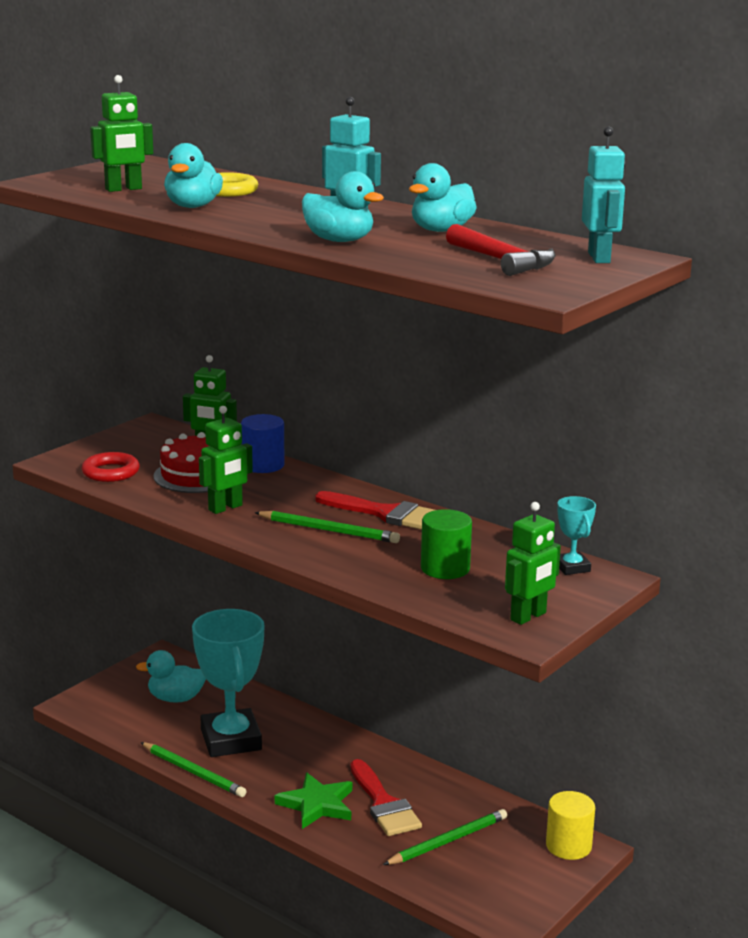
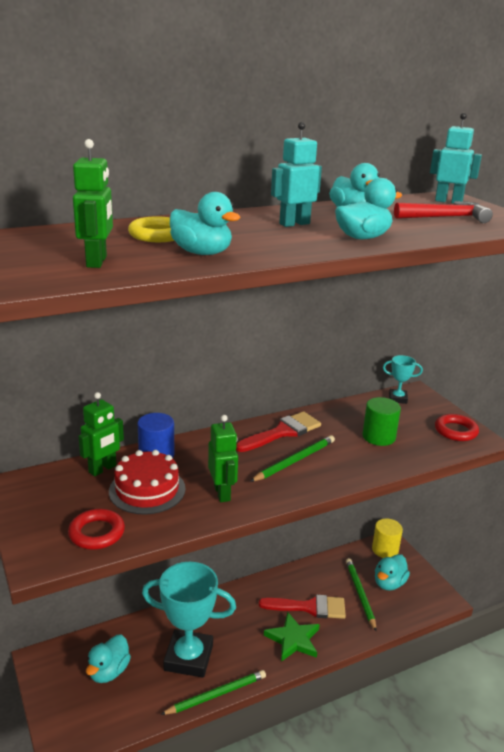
camera: 65 degrees left, 5 degrees up
green robot [505,502,561,625] -> red ring [435,414,479,441]
none -> turquoise duck [375,554,410,591]

